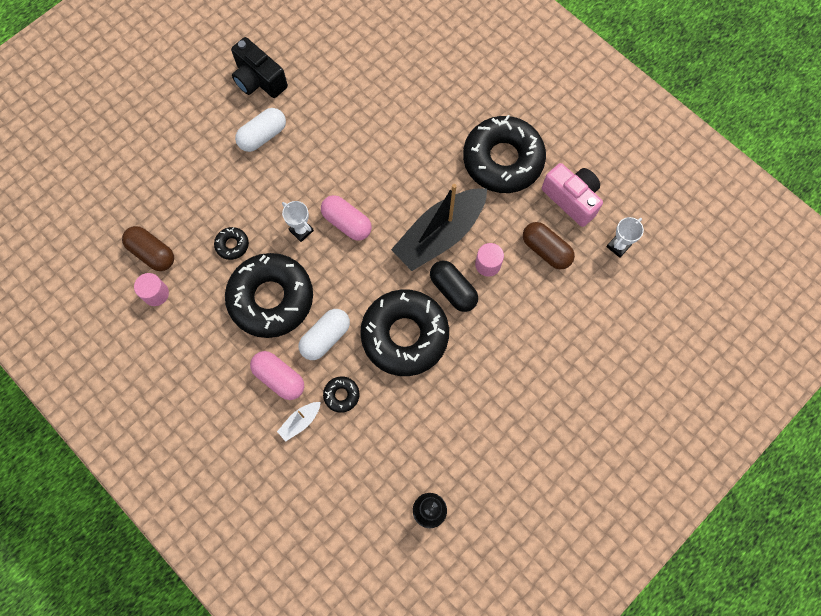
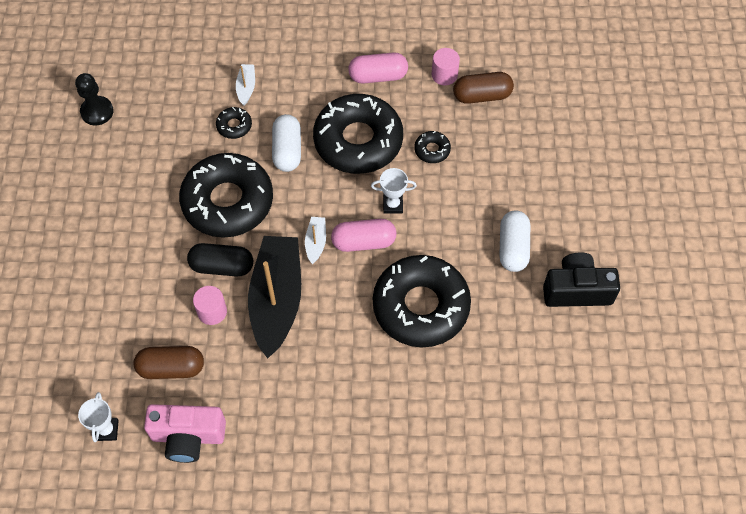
camera: 135 degrees right, 10 degrees down
pink capsule [250,351,304,400] -> pink capsule moved to [348,53,408,84]
black donut [463,115,546,193] -> black donut moved to [373,255,471,347]
none -> white boat [305,217,326,264]

